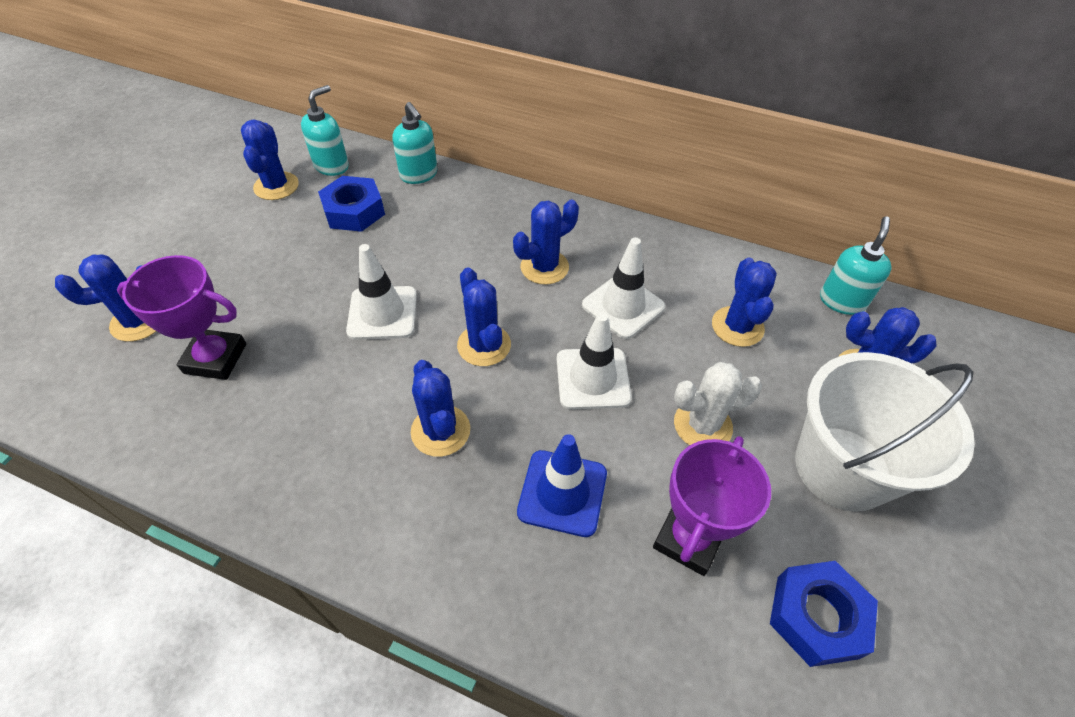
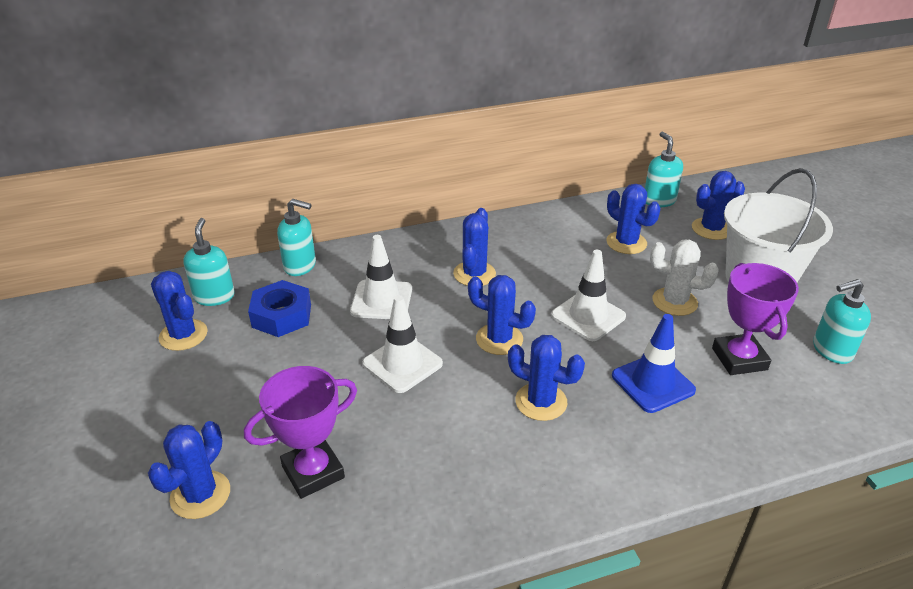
camera: 40 degrees left, 15 degrees down
white traffic cone [582,237,665,339] -> white traffic cone moved to [350,235,412,319]
white cactus [674,362,762,445] -> white cactus turned 75 degrees clockwise [650,240,719,316]
blue nut [770,561,878,667] -> turquoise soap dispenser [813,279,871,364]

